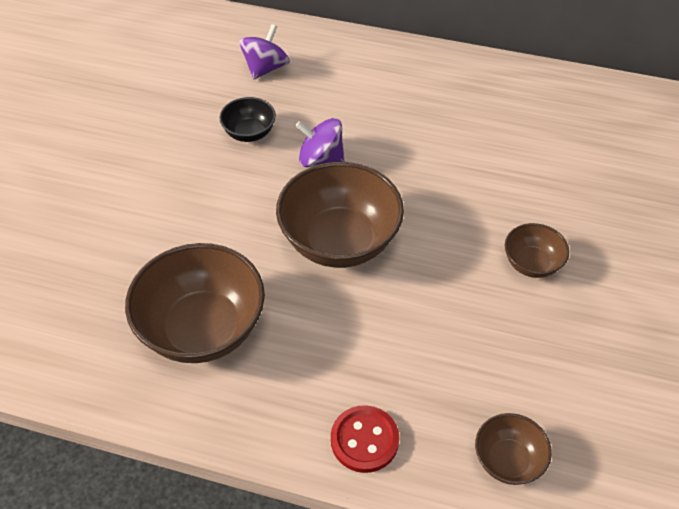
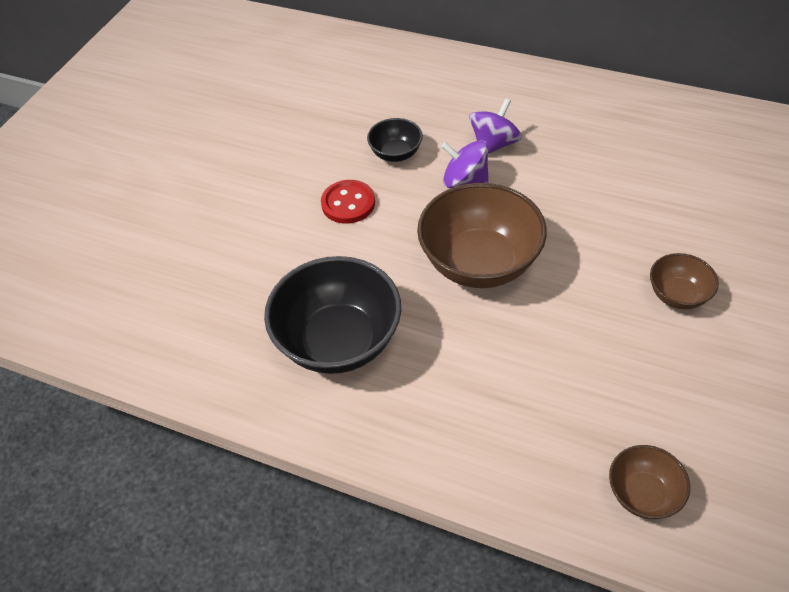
camera: 10 degrees right, 0 degrees up
brown bowl [125,243,265,363] -> black bowl [264,256,401,374]
purple spinning top [239,24,290,80] -> purple spinning top moved to [469,98,522,154]
red button [331,405,399,473] -> red button moved to [321,180,375,224]

